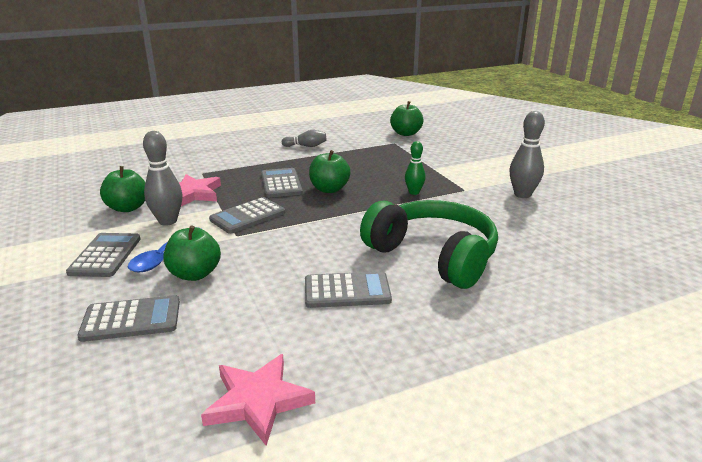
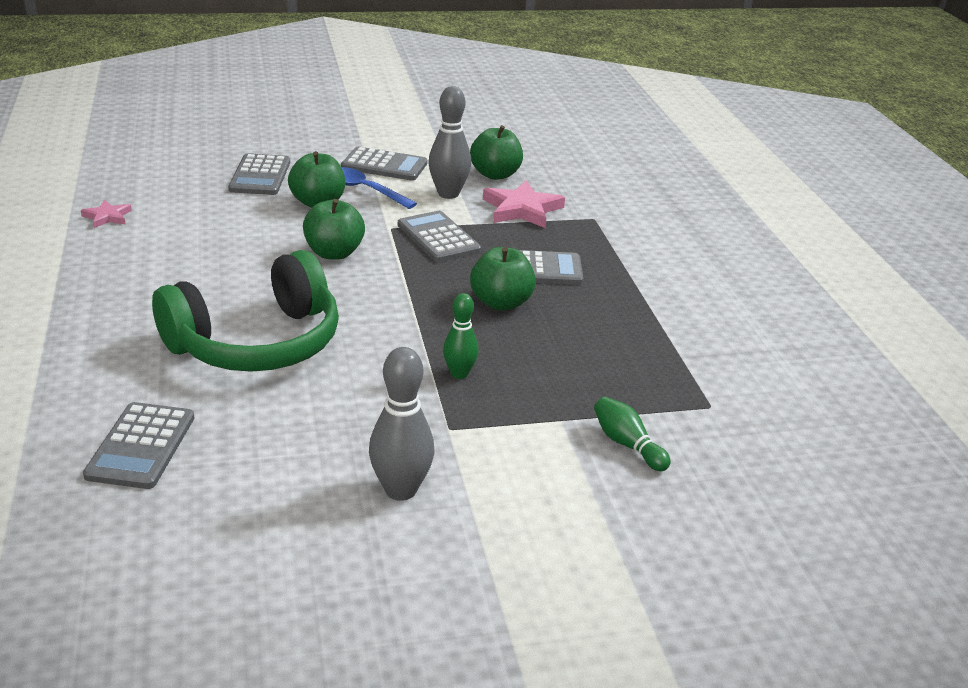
camera: 100 degrees right, 5 degrees up
pink star [201,354,315,446] -> pink star [81,200,132,228], size x0.55
grey bowling pin [282,130,327,147] -> none
grey calculator [305,271,392,308] -> grey calculator moved to [83,402,195,489]
green apple [390,101,423,136] -> green apple moved to [303,199,365,260]
none -> green bowling pin [594,397,671,471]

